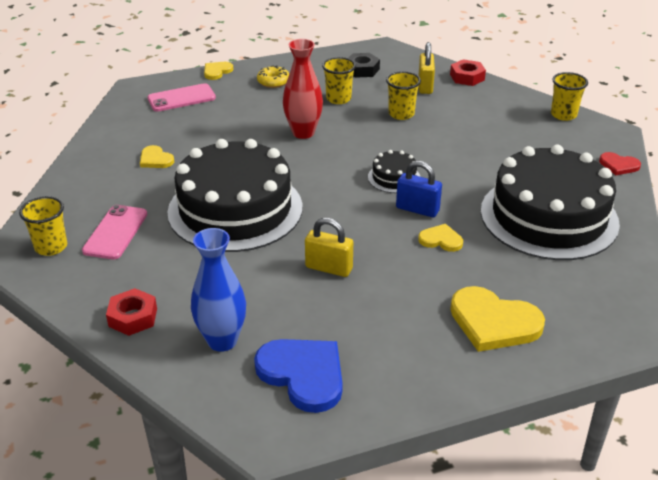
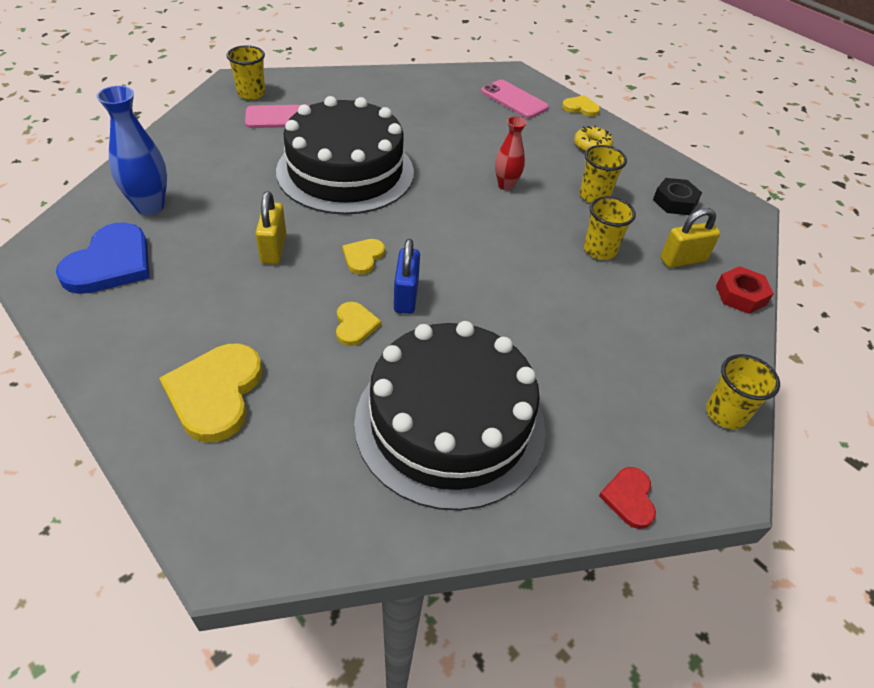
camera: 65 degrees right, 10 degrees up
red nut [106,288,157,336] -> none
yellow heart [140,145,174,168] -> yellow heart moved to [342,239,385,275]
red vase [283,39,323,139] -> red vase [495,117,527,190], size x0.64
black cake [368,150,420,193] -> none

